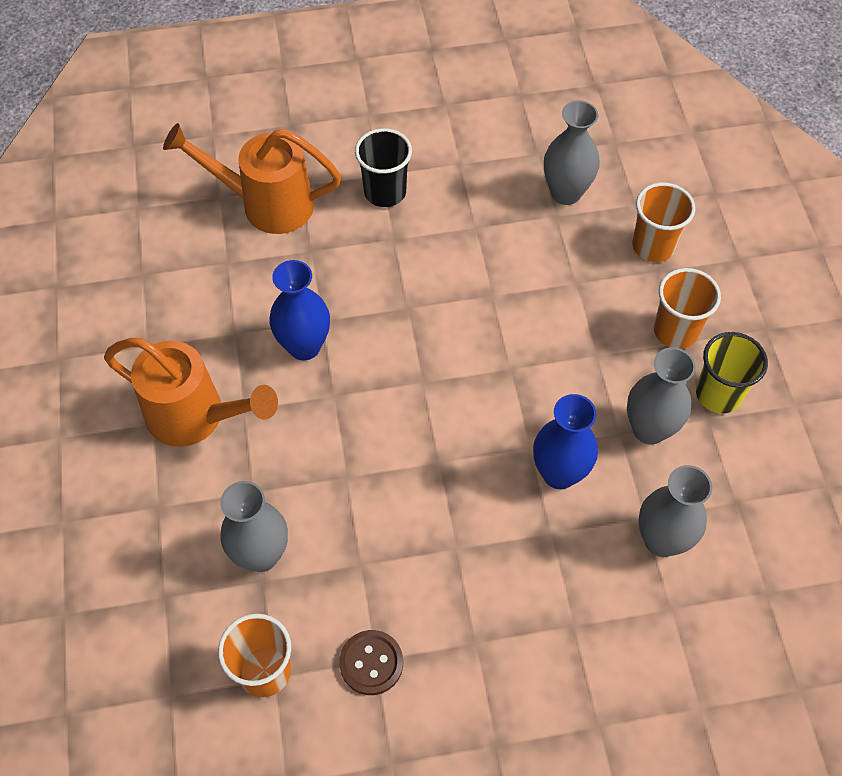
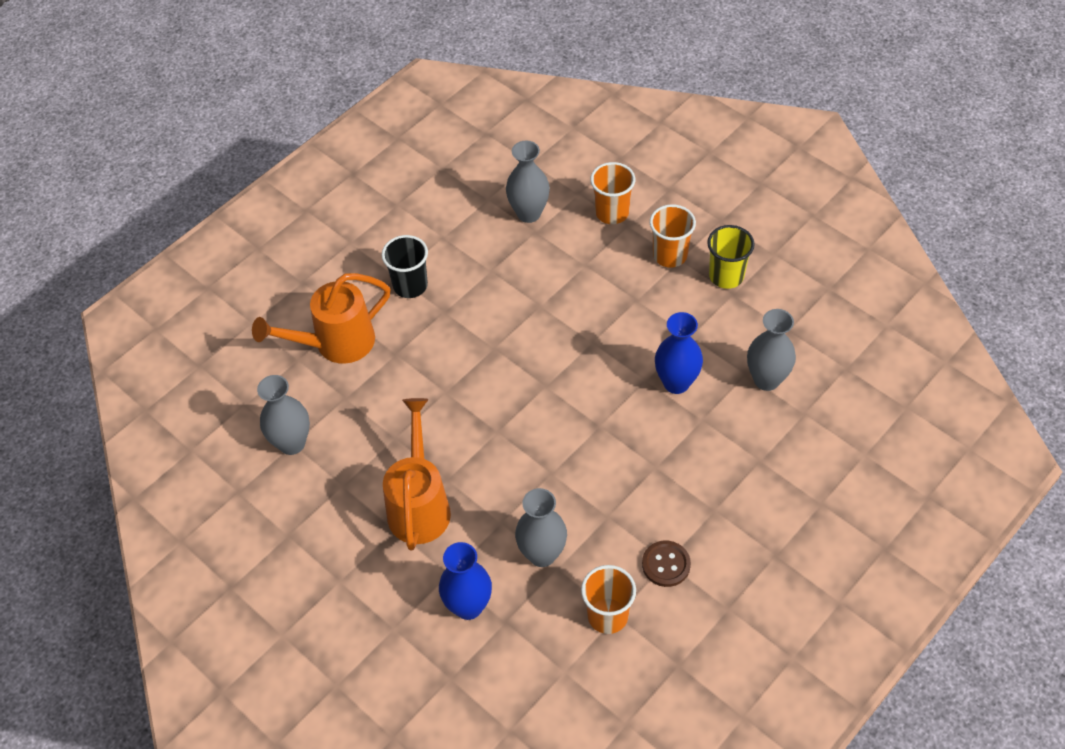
camera: 35 degrees left, 5 degrees down
orange watering can [104,338,278,447] -> orange watering can turned 75 degrees counterclockwise [383,398,451,550]
blue vase [270,260,330,360] -> blue vase moved to [439,542,492,620]
grey vase [627,347,696,445] -> grey vase moved to [257,375,310,455]

